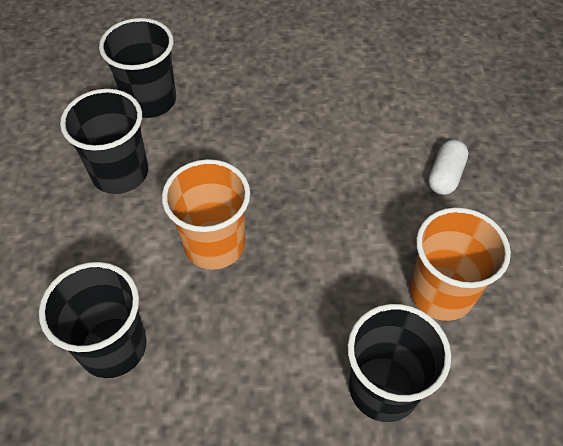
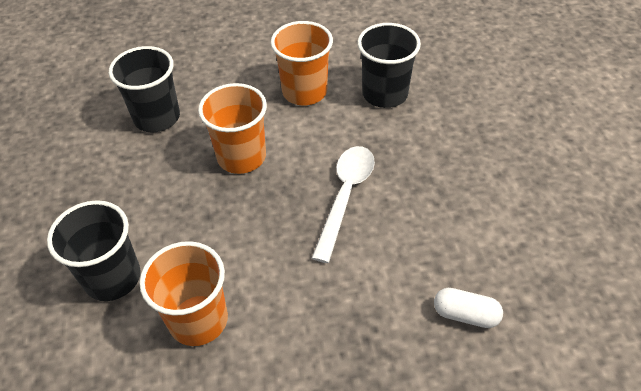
camera: 85 degrees right, 5 degrees down
black cup [60,89,148,194] -> orange cup [271,21,333,105]
white capsule [428,140,469,195] -> white capsule moved to [434,288,503,328]
none -> white spoon [312,146,375,263]

